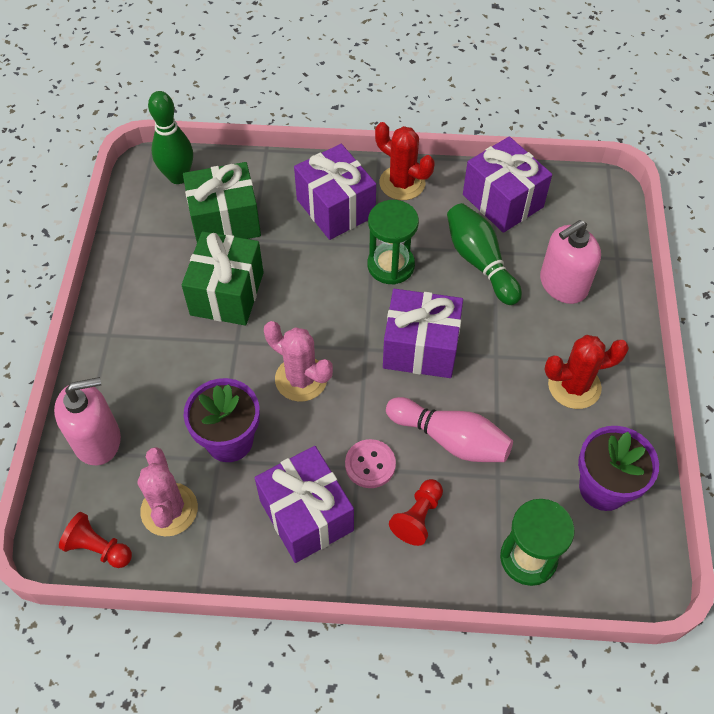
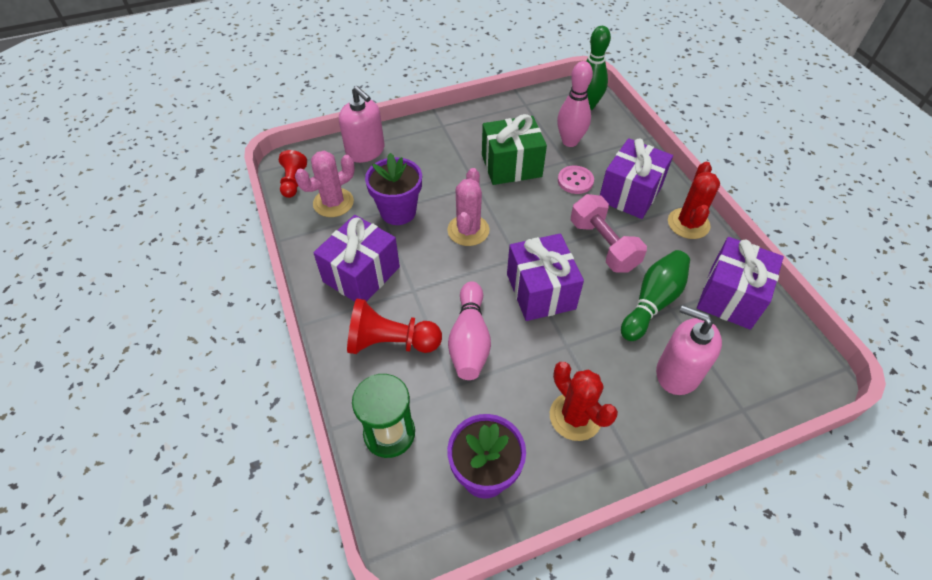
camera: 65 degrees right, 5 degrees down
green gift [183,162,261,243] -> pink bowling pin [557,61,593,147]
pink button [345,439,396,488] -> pink button moved to [558,166,594,194]
green hourglass [368,200,419,285] -> pink dumbbell [571,194,647,273]
red pawn [389,479,443,546] -> red pawn [347,299,442,354], size x1.59

